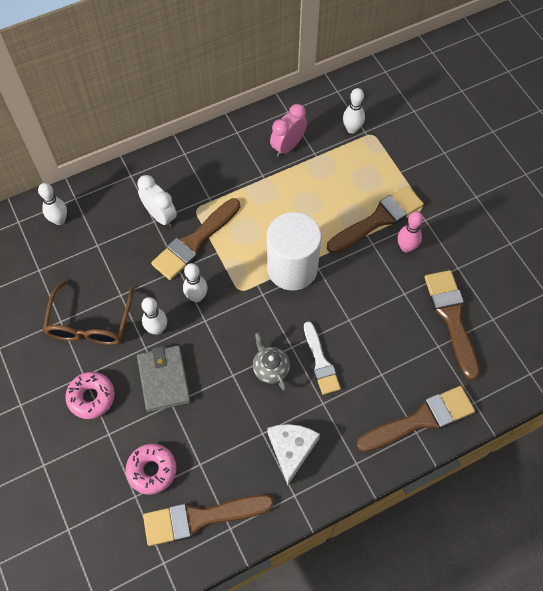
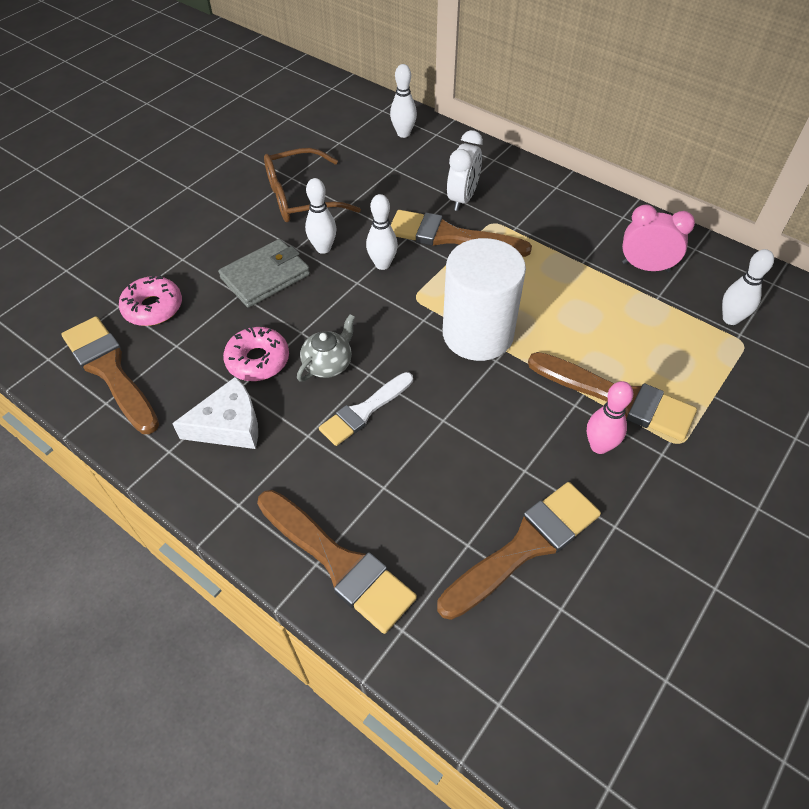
camera: 65 degrees right, 10 degrees down
pink donut [65,372,115,419] -> pink donut moved to [223,327,289,381]

